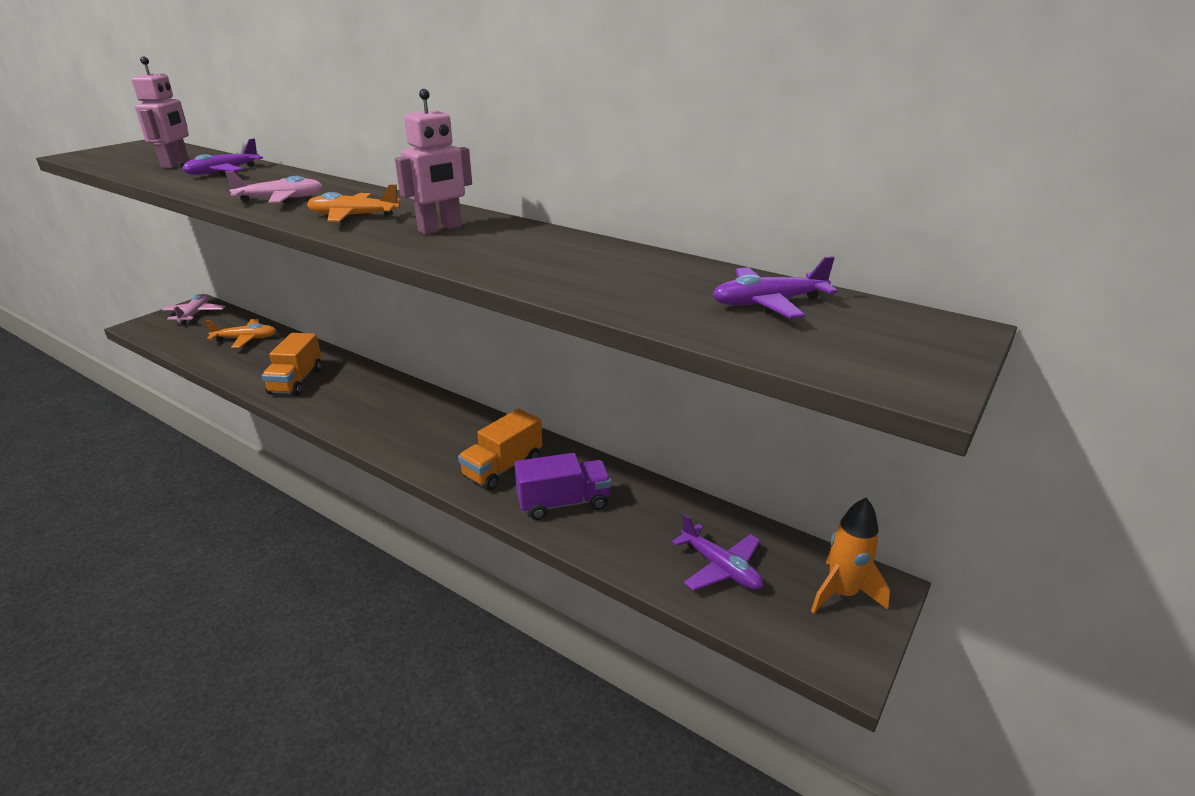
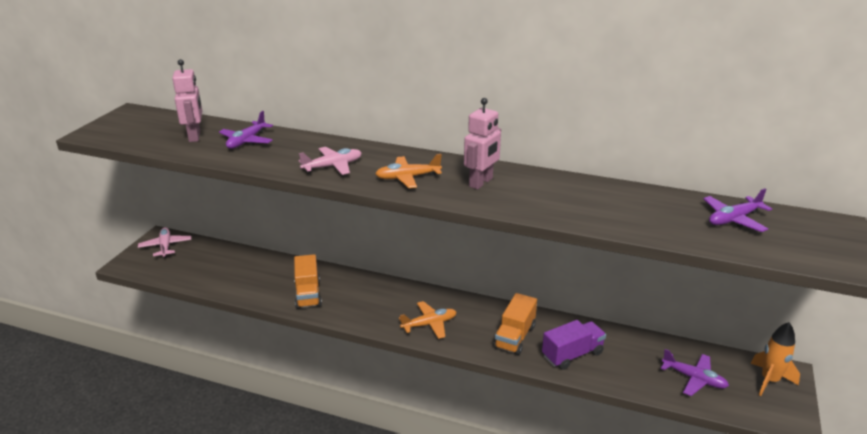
camera: 15 degrees left, 0 degrees up
orange plane [205,319,277,348] -> orange plane moved to [399,301,457,339]

